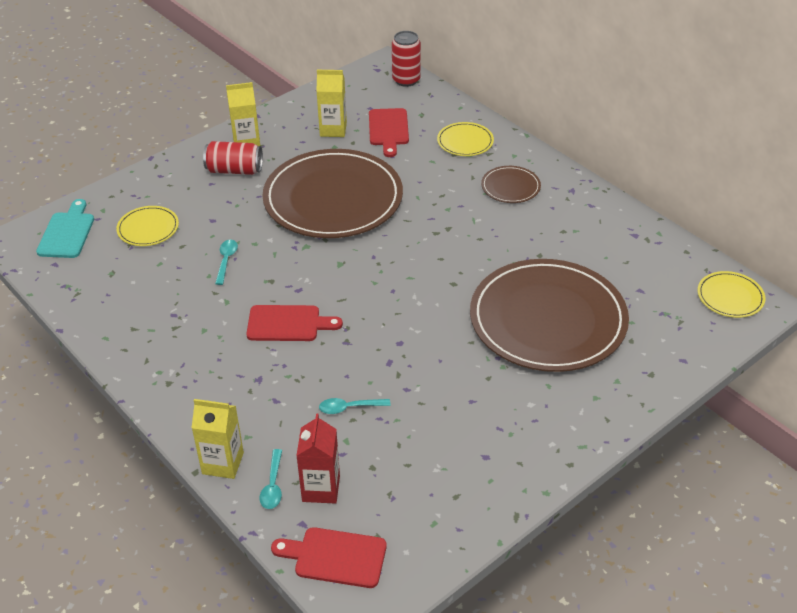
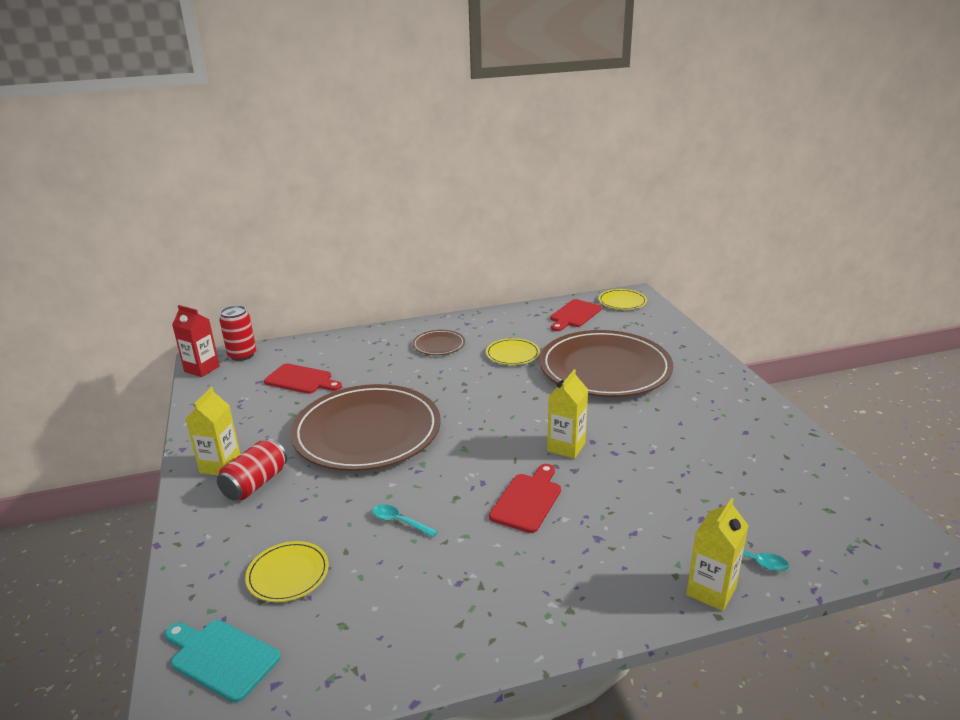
camera: 65 degrees left, 15 degrees down
red cutting board [271,527,387,588] -> red cutting board moved to [550,299,602,331]
red carton [296,413,340,504] -> red carton moved to [172,305,220,377]
yellow carton [316,70,347,137] -> yellow carton moved to [547,369,588,459]
turquoise spoon [319,398,391,414] -> none
yellow plate [437,122,494,156] -> yellow plate moved to [486,338,540,365]

